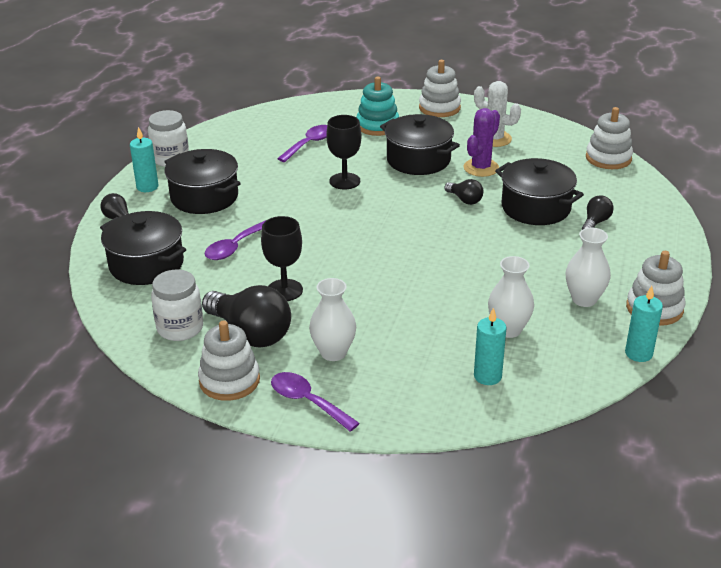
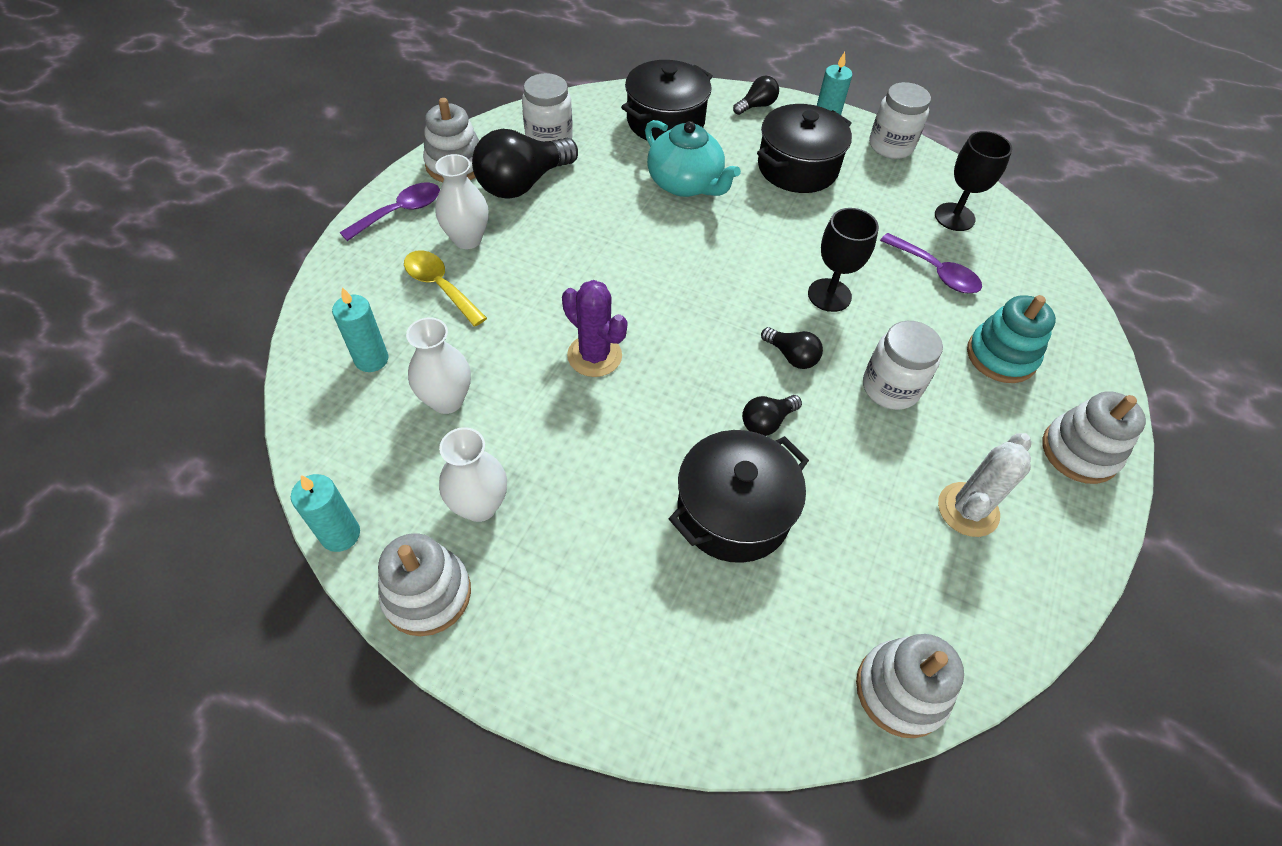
camera: 95 degrees right, 20 degrees up
purple spoon [204,220,266,260] -> turquoise teapot [645,120,741,197]
black goblet [261,216,303,301] -> black goblet moved to [935,131,1012,231]
black pot [380,114,460,175] -> white jar [863,321,943,410]
purple cactus [463,108,500,177] -> purple cactus moved to [562,280,628,377]
black light bulb [582,195,614,230] -> black light bulb moved to [761,327,823,369]
none -> yellow spoon [404,250,487,326]

